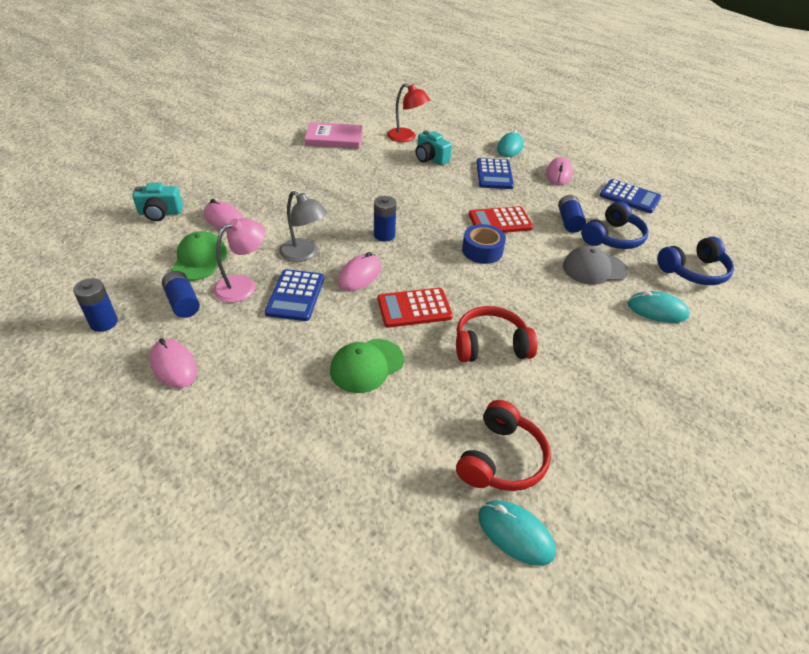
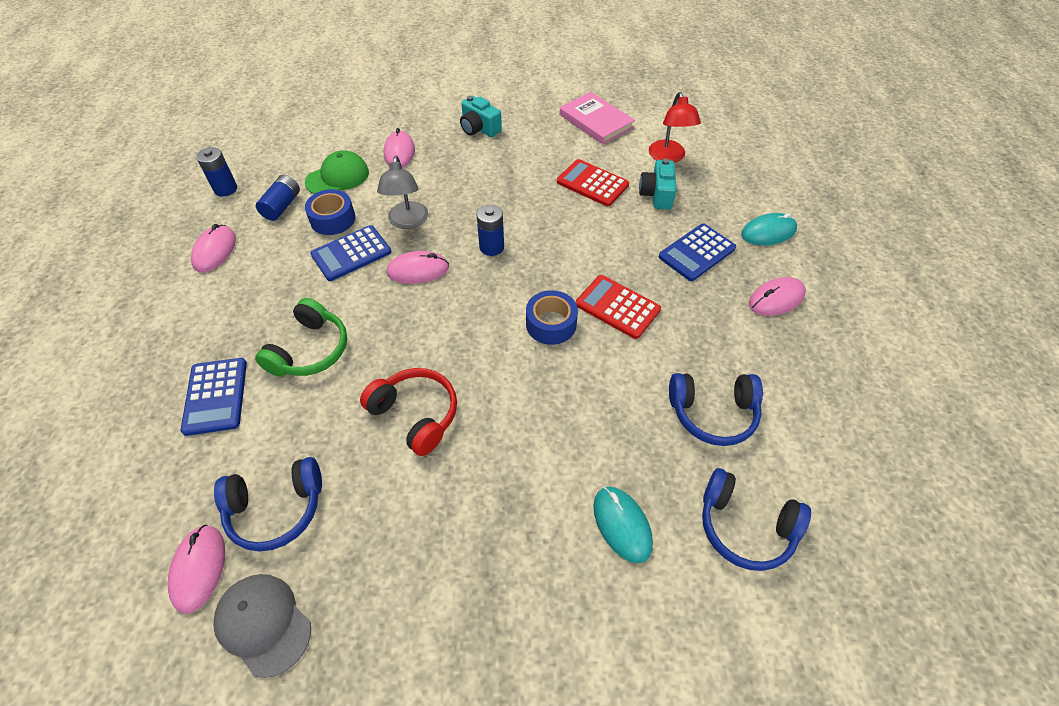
camera: 50 degrees right, 10 degrees up
turquoise camera [132,183,183,221] -> turquoise camera moved to [460,96,502,137]
pink lamp [213,218,266,302] -> blue tape [305,189,355,235]
green cap [330,339,404,393] -> green headphones [255,298,347,377]
red calculator [378,288,453,328] -> red calculator moved to [557,159,629,206]
red headphones [456,400,551,491] -> blue headphones [214,457,322,552]
turquoise mouse [479,501,556,566] -> pink mouse [168,525,225,614]
blue battery [558,195,586,233] -> none
grey cap [563,246,628,285] -> grey cap moved to [213,574,311,678]
blue calculator [600,179,662,213] -> blue calculator moved to [181,358,247,436]

